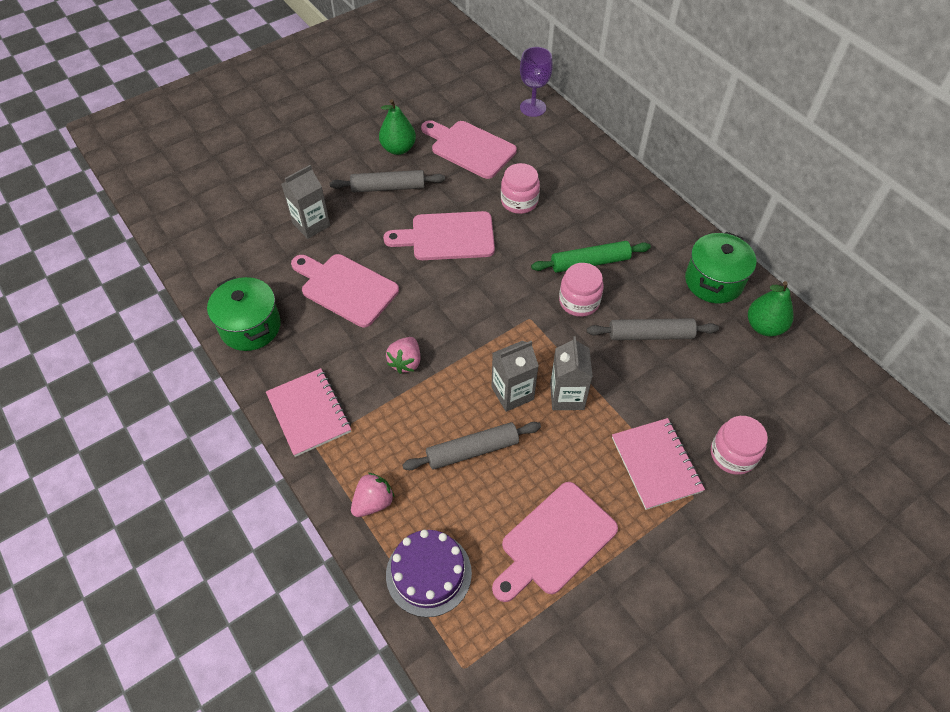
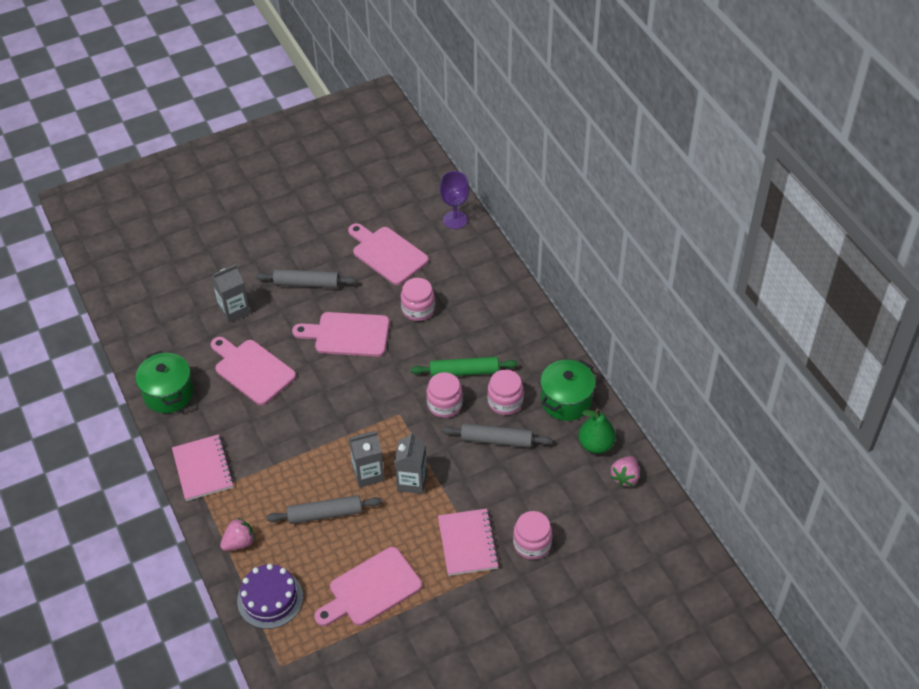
camera: 10 degrees right, 5 degrees down
green pear [379,99,416,155] -> none
pink strawberry [386,337,421,374] -> pink strawberry moved to [611,456,640,487]
none -> pink jar [487,370,524,415]

